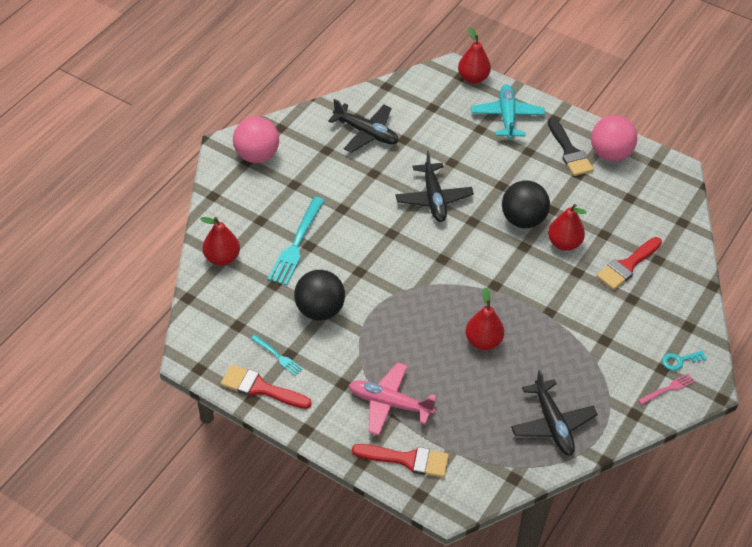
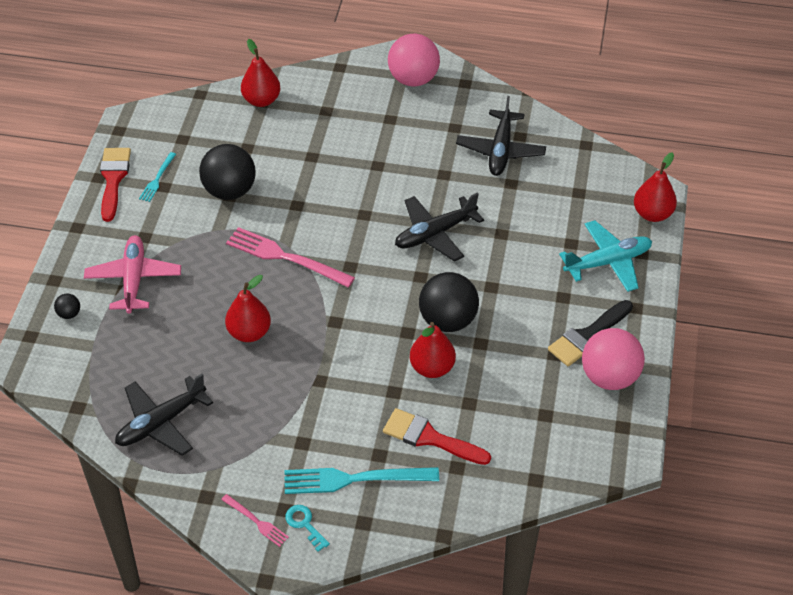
camera: 70 degrees right, 0 degrees up
turquoise fork [268,197,324,286] -> turquoise fork moved to [285,467,439,494]
red brush [352,444,449,478] -> black ball [54,294,80,319]
none -> pink fork [226,227,355,288]

